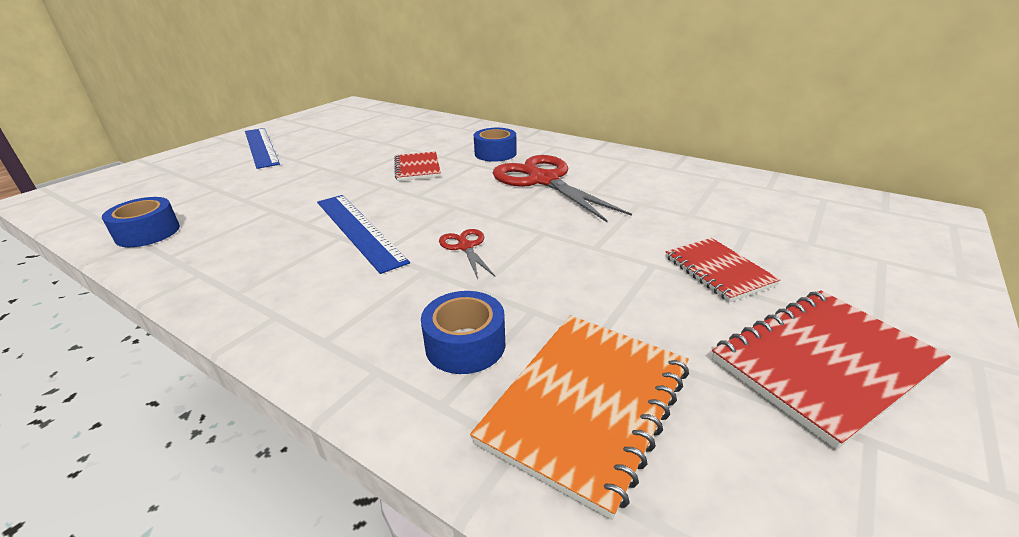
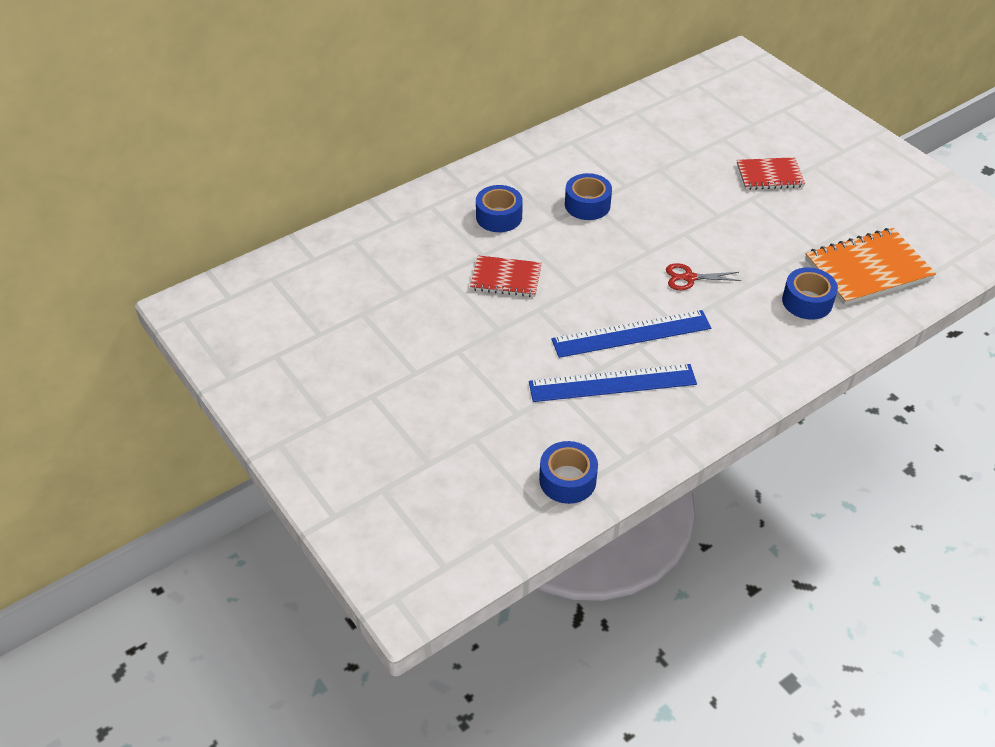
camera: 70 degrees left, 15 degrees up
blue ruler [245,128,280,169] -> blue ruler moved to [529,364,697,402]
orange notebook [470,315,689,520] -> orange notebook turned 75 degrees counterclockwise [805,228,936,305]
red scissors [493,155,632,222] -> blue tape [565,173,612,220]
red notebook [712,290,951,450] -> none

